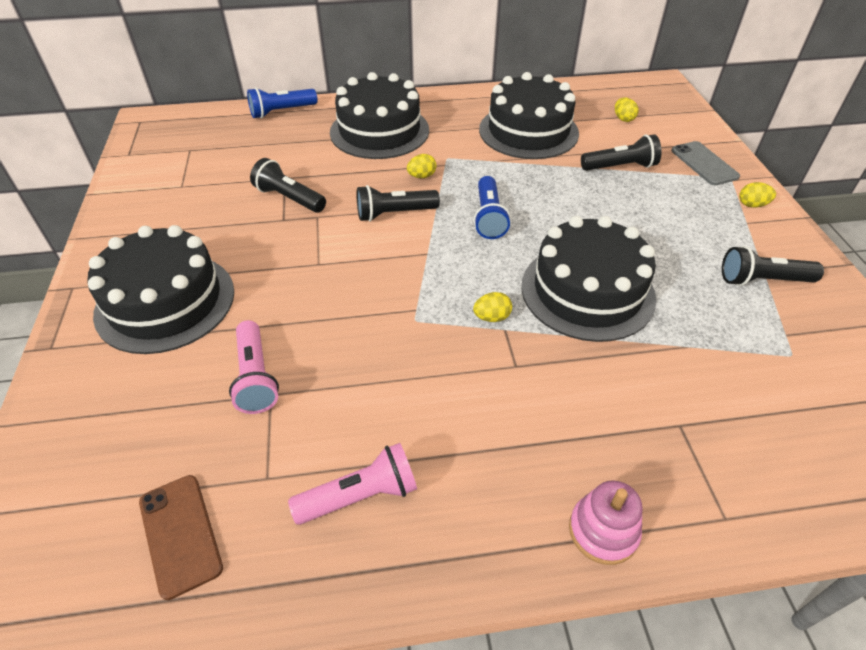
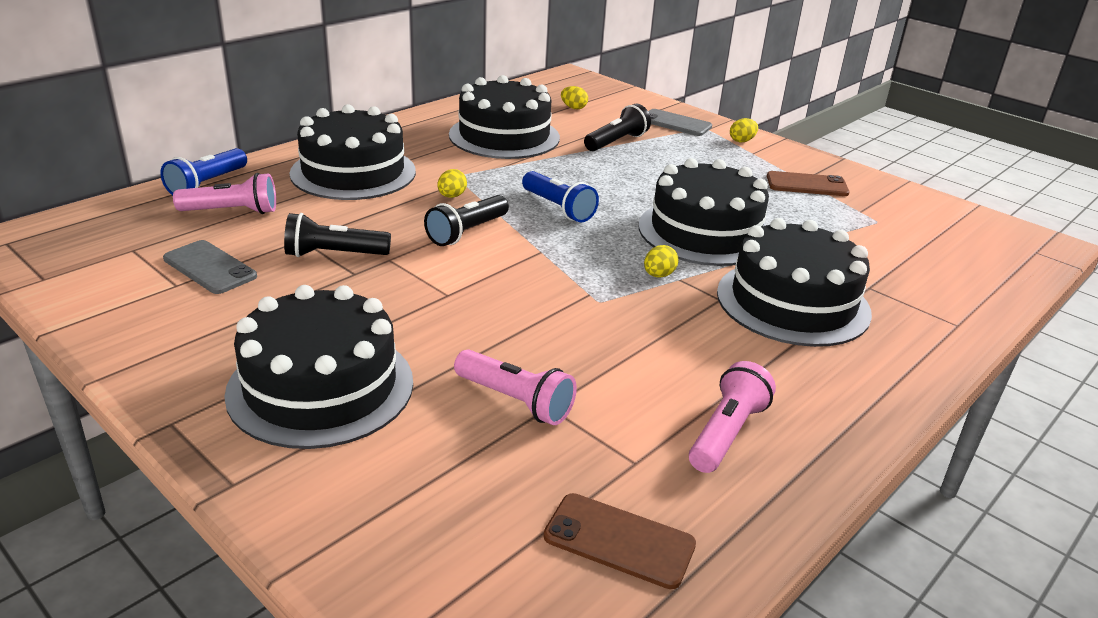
camera: 40 degrees left, 15 degrees down
pink stacking toy [569,480,643,565] -> none
black flashlight [722,246,824,286] -> brown phone [767,171,850,196]
none -> grey phone [163,240,257,294]
none -> pink flashlight [173,173,276,214]
none -> black cake [717,218,872,347]

